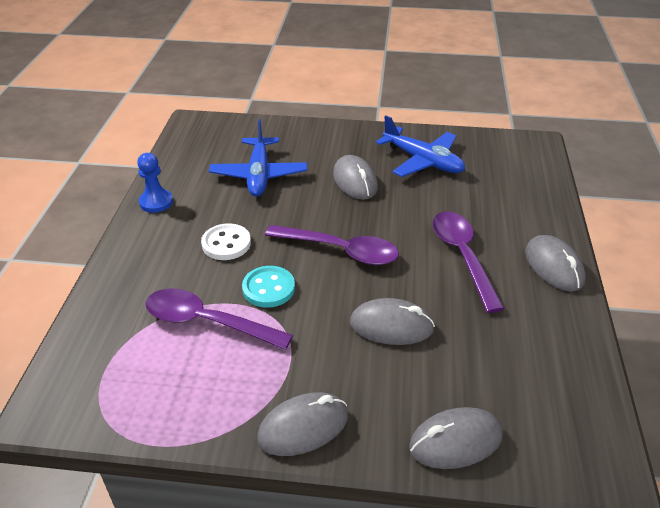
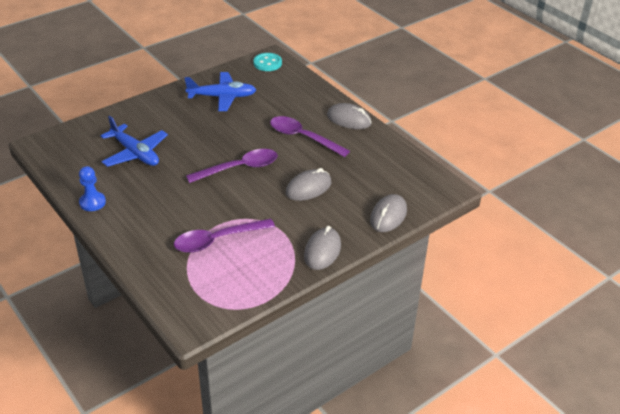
camera: 45 degrees left, 0 degrees up
white button [201,223,251,260] -> none
turquoise button [242,266,295,308] -> turquoise button moved to [253,53,282,71]
grey mouse [333,155,378,200] -> none

